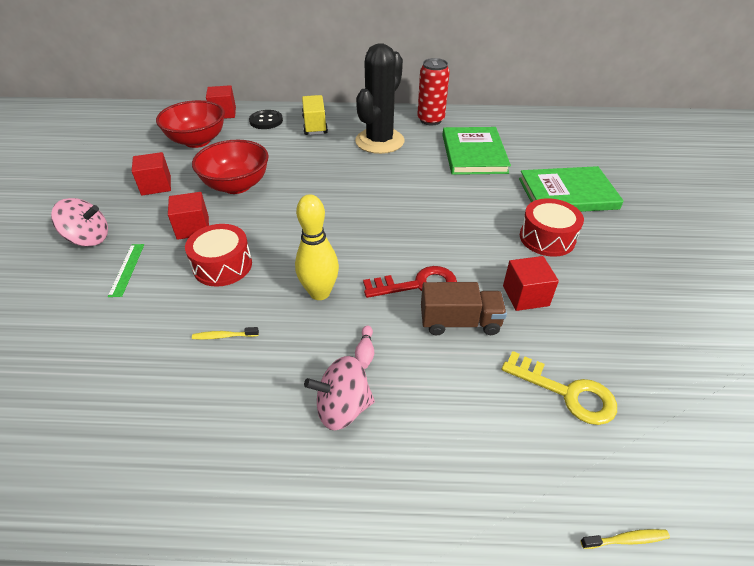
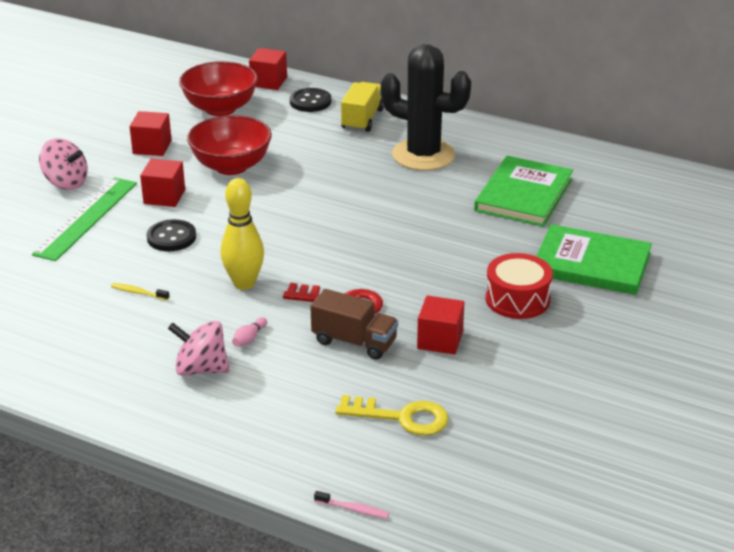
camera: 25 degrees right, 10 degrees down
green ruler [108,244,144,297] -> green ruler [32,177,137,261], size x2.00
red drum [185,224,252,287] -> black button [147,219,196,251]
black cactus [355,43,405,154] -> black cactus turned 60 degrees clockwise [381,44,471,170]
red can [417,58,450,125] -> none
yellow key [502,351,617,425] -> yellow key turned 45 degrees counterclockwise [335,395,449,436]
yellow toothbrush [581,529,670,549] -> pink toothbrush [314,491,389,519]

